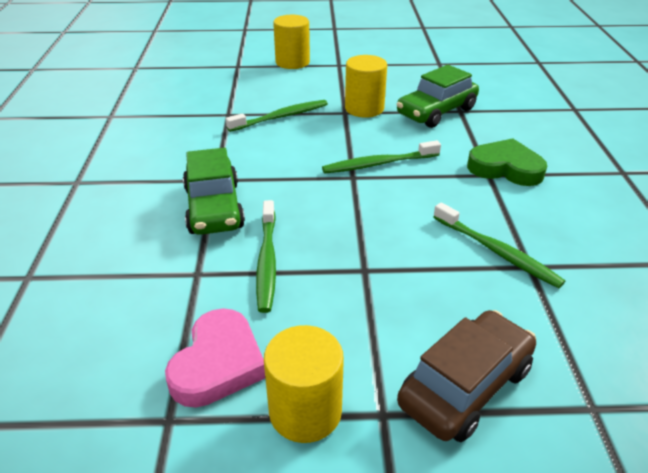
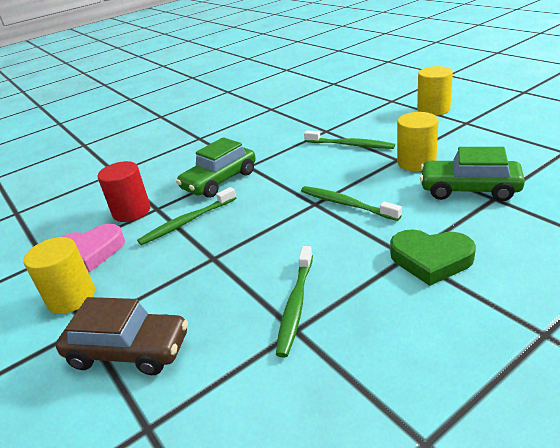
camera: 60 degrees right, 5 degrees down
green heart [467,138,547,186] -> green heart turned 120 degrees clockwise [390,229,476,286]
none -> red cylinder [97,161,150,222]

